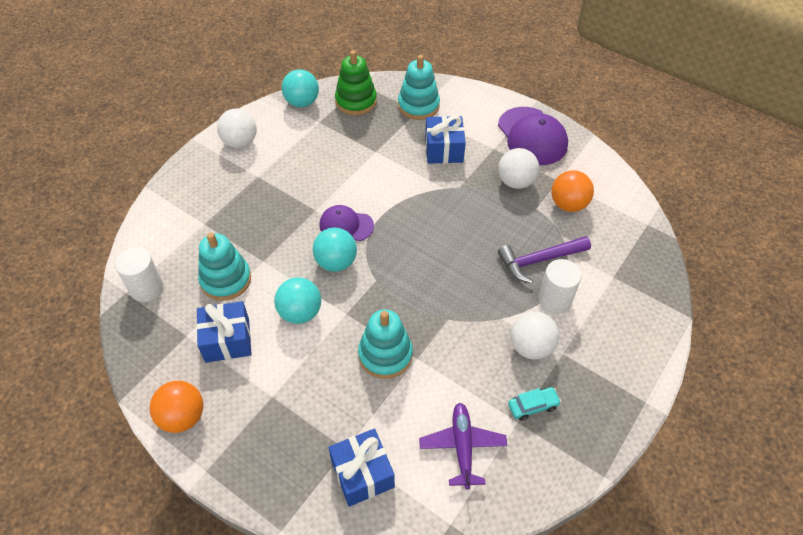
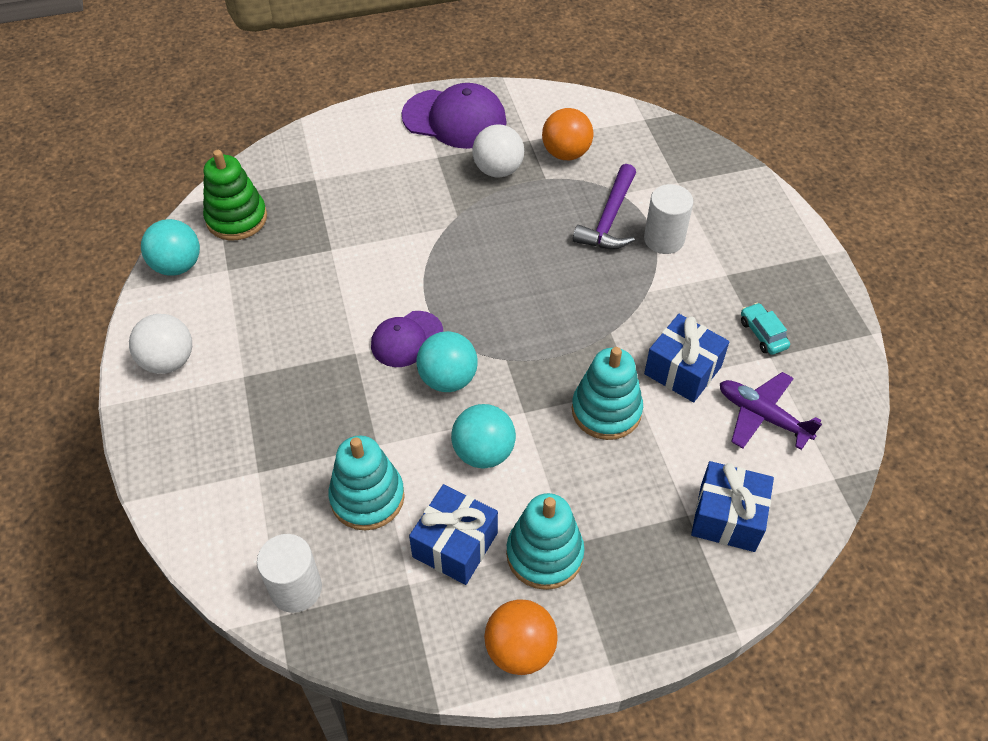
camera: 50 degrees left, 0 degrees up
turquoise stacking toy [398,55,440,120] -> turquoise stacking toy moved to [506,493,584,590]
blue gift [425,116,466,164] -> blue gift moved to [644,314,729,402]
turquoise car [508,387,561,421] -> turquoise car turned 45 degrees counterclockwise [741,303,790,355]
white ball [511,311,559,360] -> none

